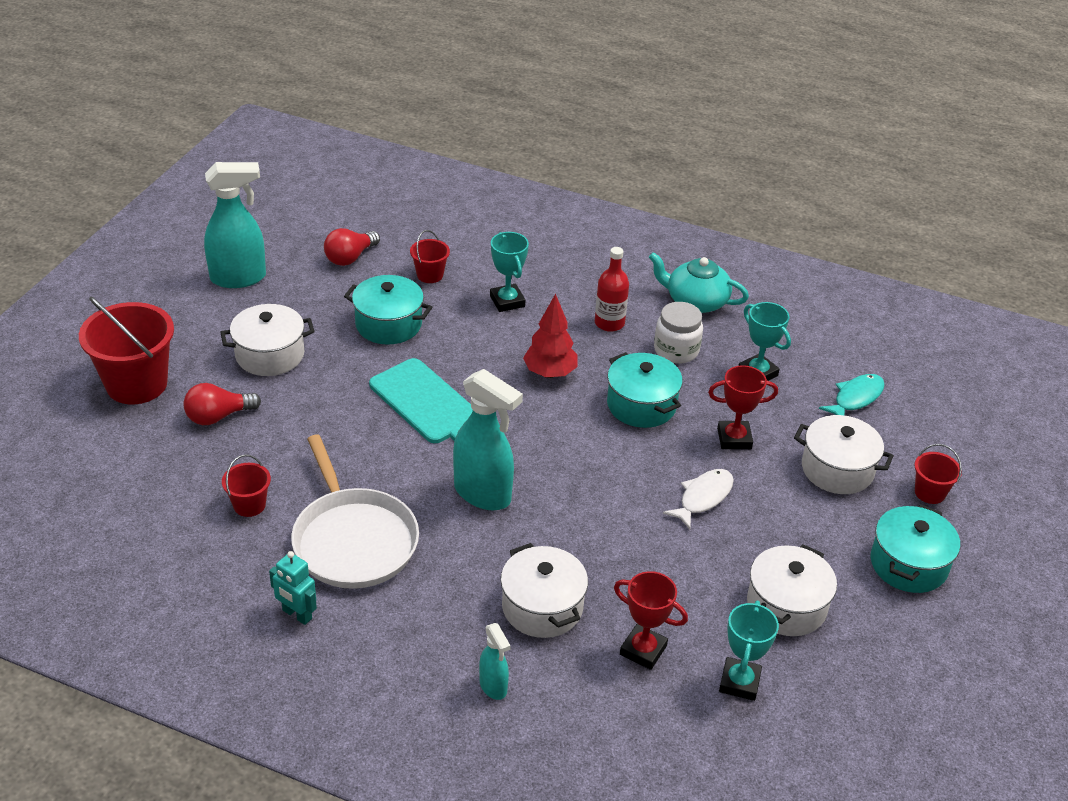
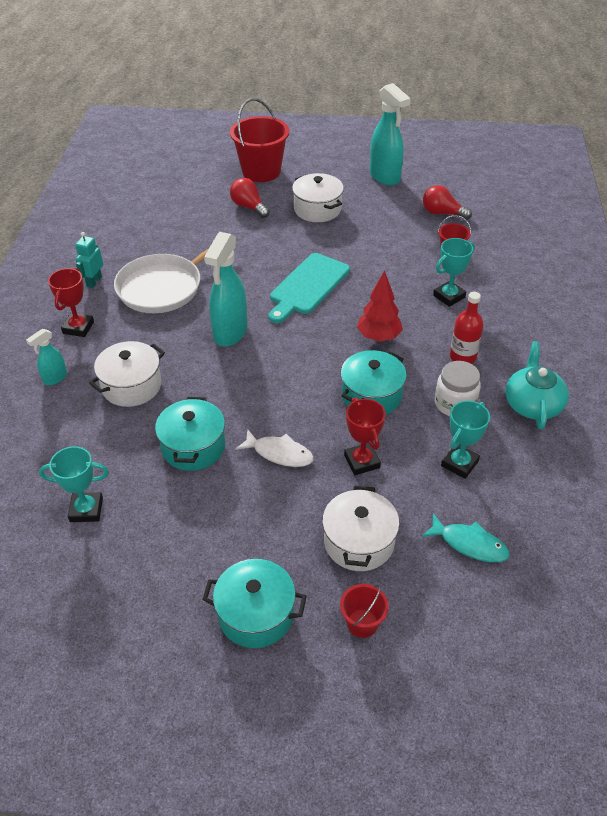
camera: 75 degrees right, 5 degrees up
red bucket [222,454,271,517] -> none
turquoise pot [344,275,432,345] -> turquoise pot moved to [155,397,225,471]
red trophy [614,571,688,670] -> red trophy moved to [48,268,94,337]
white pot [747,544,837,636] -> none

